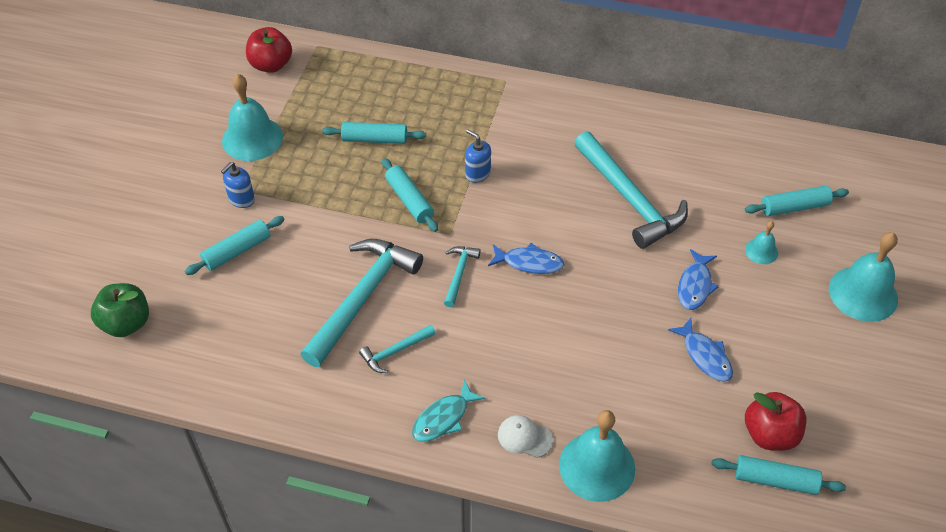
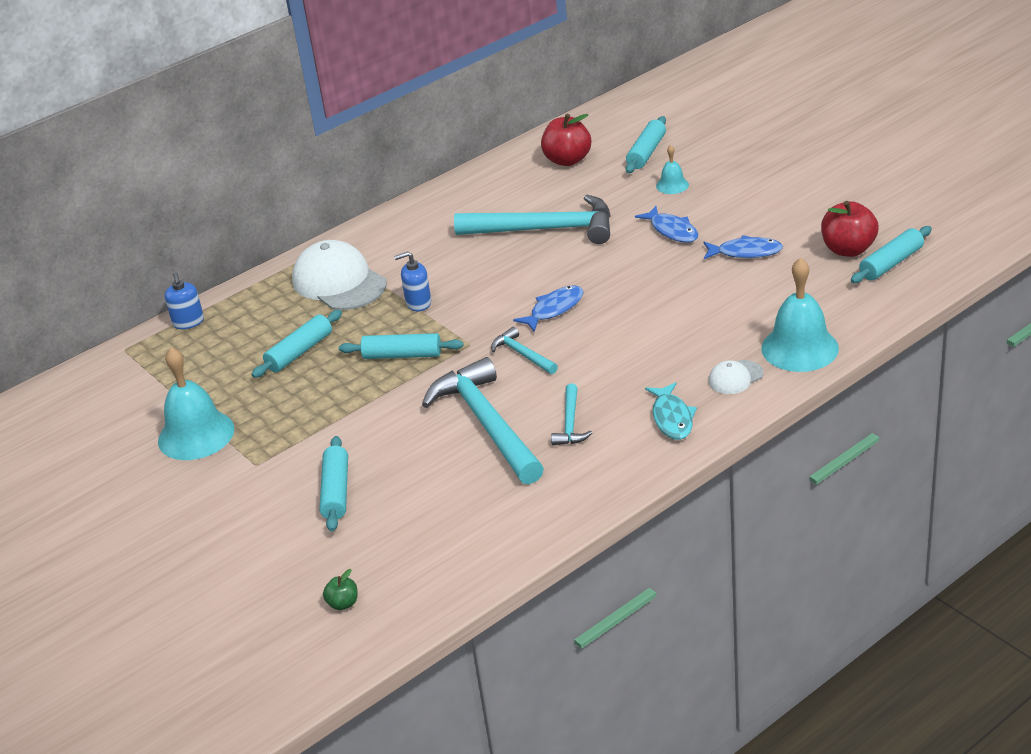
camera: 50 degrees left, 15 degrees down
green apple [91,283,149,337] -> green apple [323,569,358,610], size x0.50
blue soap dispenser [221,162,255,208] -> blue soap dispenser moved to [165,272,204,329]
red apple [246,27,292,73] -> red apple moved to [541,114,591,166]
turquoise bell [829,232,898,322] -> none
none -> white cap [292,240,387,310]

